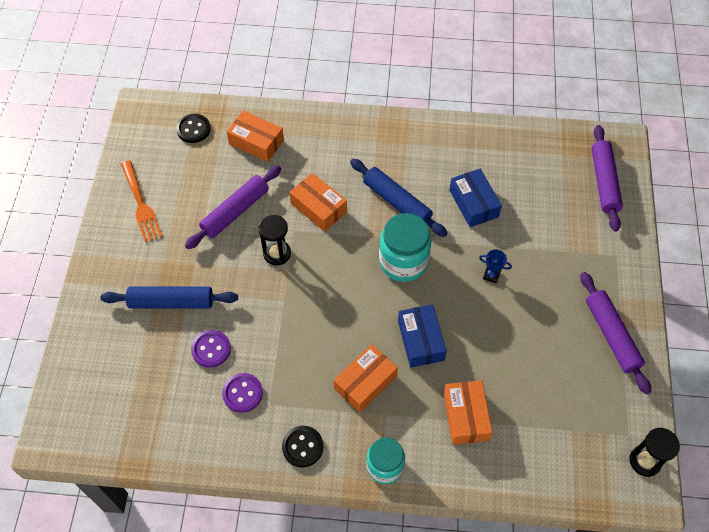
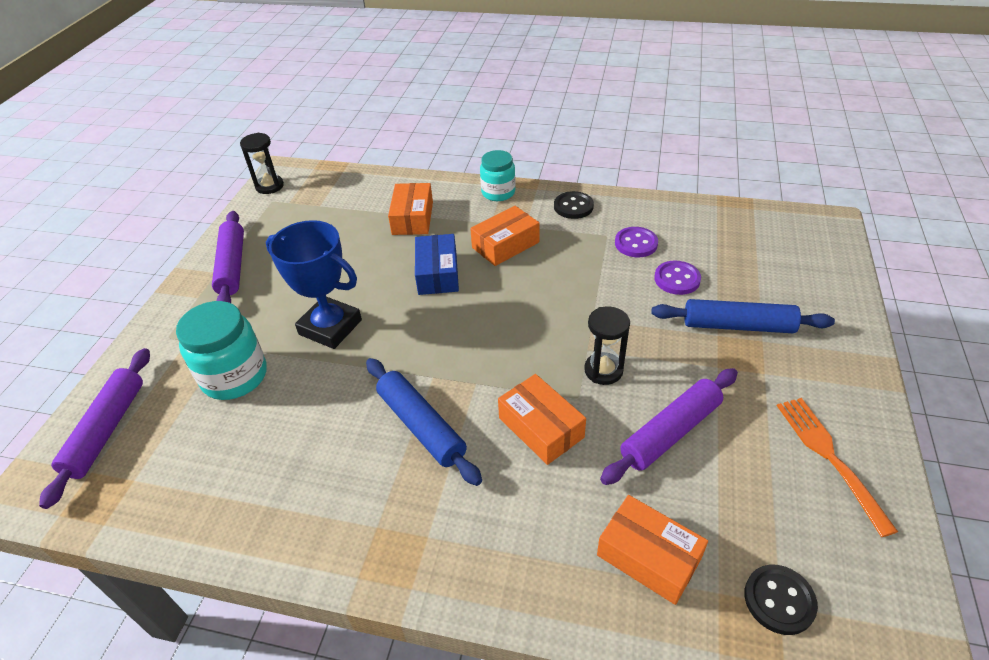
camera: 170 degrees left, 15 degrees down
turquoise jar [379,213,431,282] -> turquoise jar moved to [176,301,267,400]
blue box [449,169,502,227] -> none
blue trophy [479,249,512,284] -> blue trophy [266,220,362,349], size x2.49

